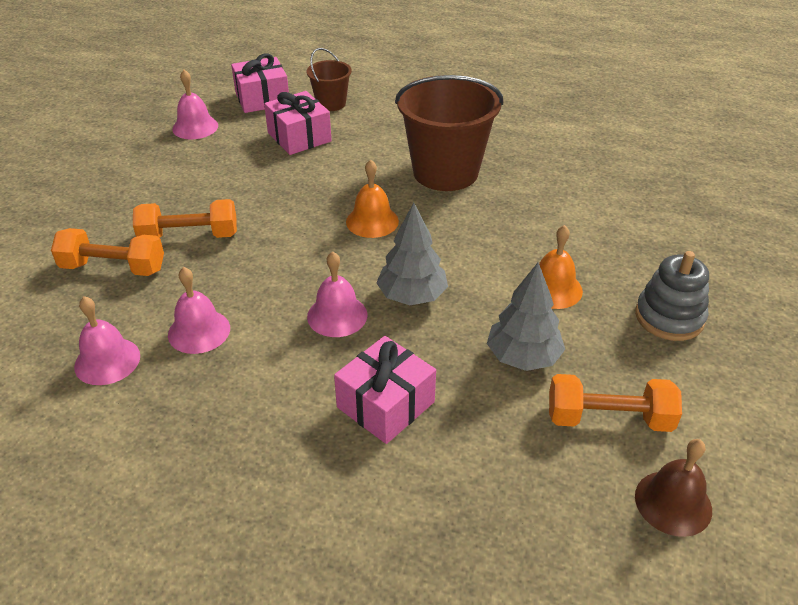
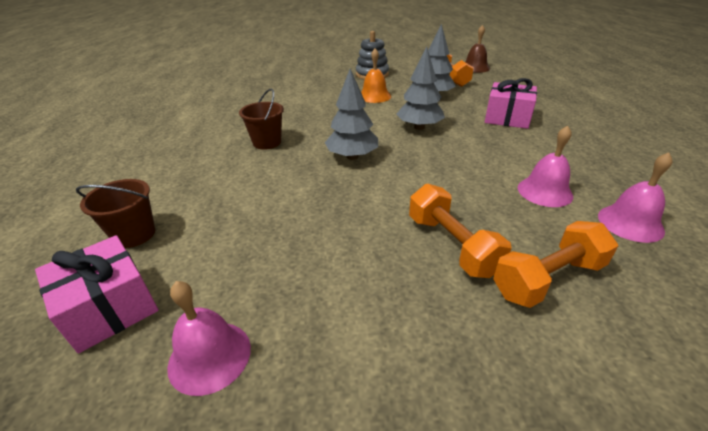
camera: 110 degrees left, 5 degrees down
orange dumbbell [51,228,164,276] -> orange dumbbell turned 75 degrees clockwise [493,221,618,308]
pink gift [264,91,332,155] -> none
pink bell [307,251,367,337] -> none
orange bell [346,159,399,238] -> grey tree [325,69,378,160]
brown bucket [395,75,503,191] -> brown bucket [239,89,284,149], size x0.51

